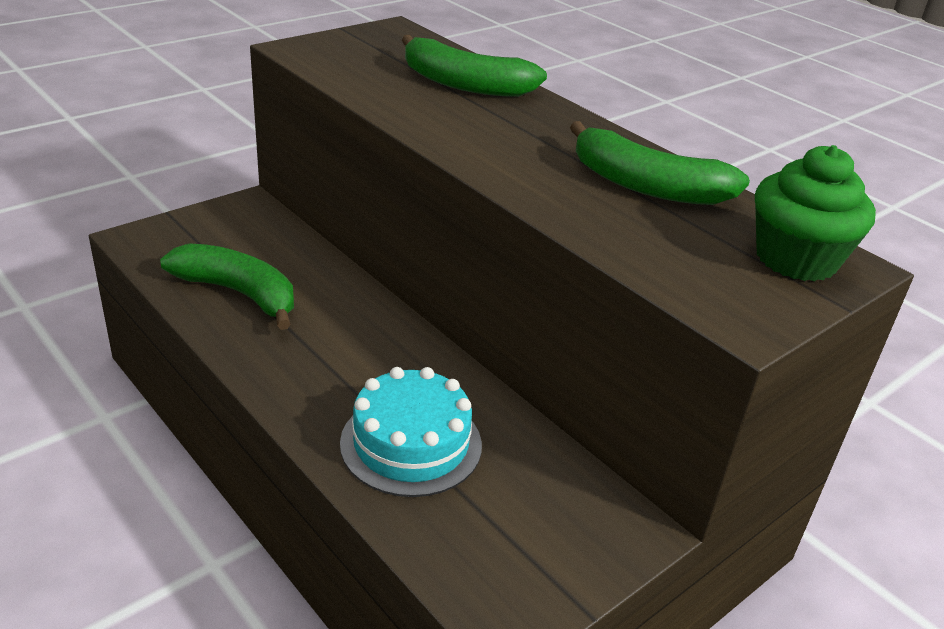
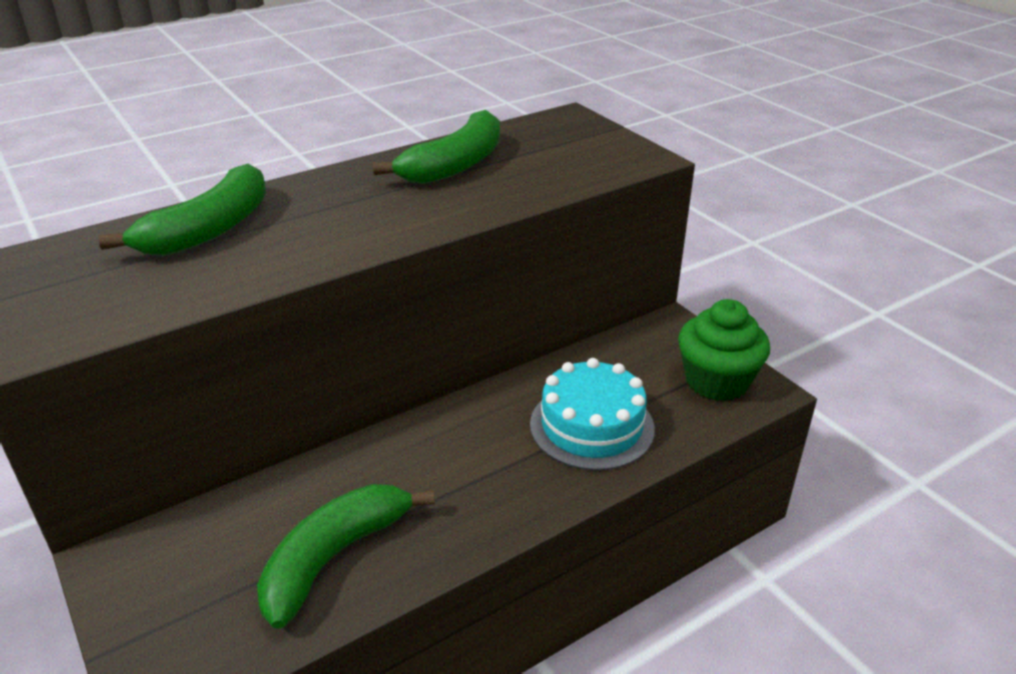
camera: 80 degrees left, 0 degrees up
green cupcake [755,145,876,281] -> green cupcake moved to [678,299,770,401]

